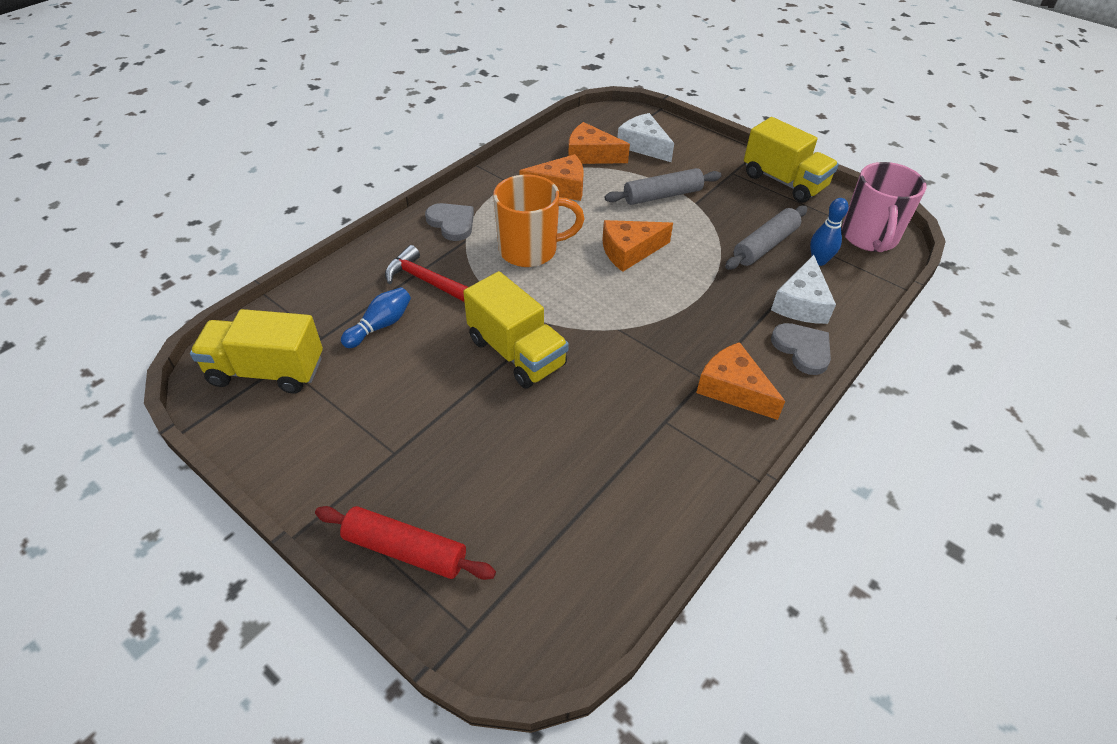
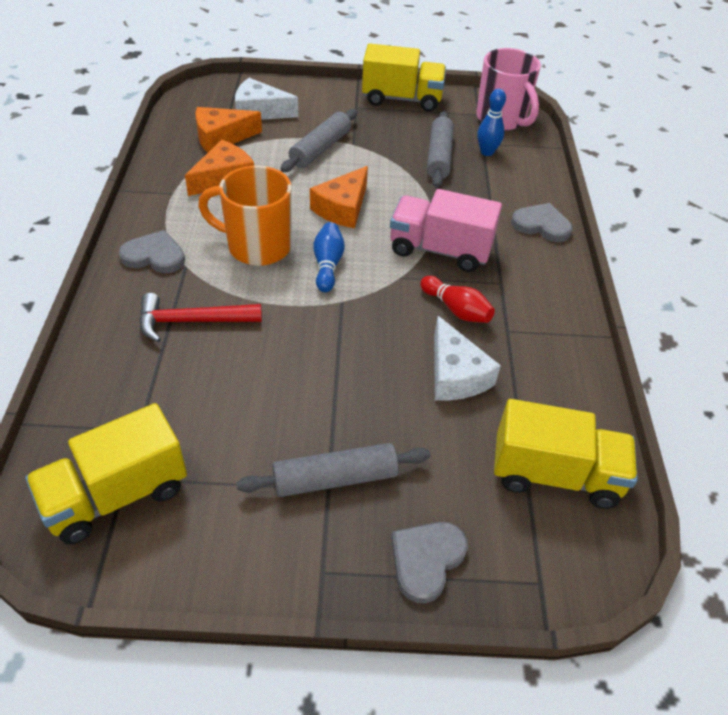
camera: 40 degrees left, 0 degrees up
red rolling pin [315,506,496,580] -> grey heart [391,522,468,603]
blue bowling pin [341,287,411,348] -> blue bowling pin moved to [313,222,345,292]
yellow truck [463,271,569,389] -> yellow truck moved to [494,399,638,509]
orange mug [493,175,585,267] -> orange mug turned 120 degrees counterclockwise [198,166,292,266]
orange cheese [696,342,785,420] -> none
white cheese [771,255,836,324] -> white cheese moved to [434,316,501,401]
none -> grey rolling pin [236,443,431,497]
none -> pink truck [390,189,502,272]
none -> red bowling pin [420,276,495,323]

